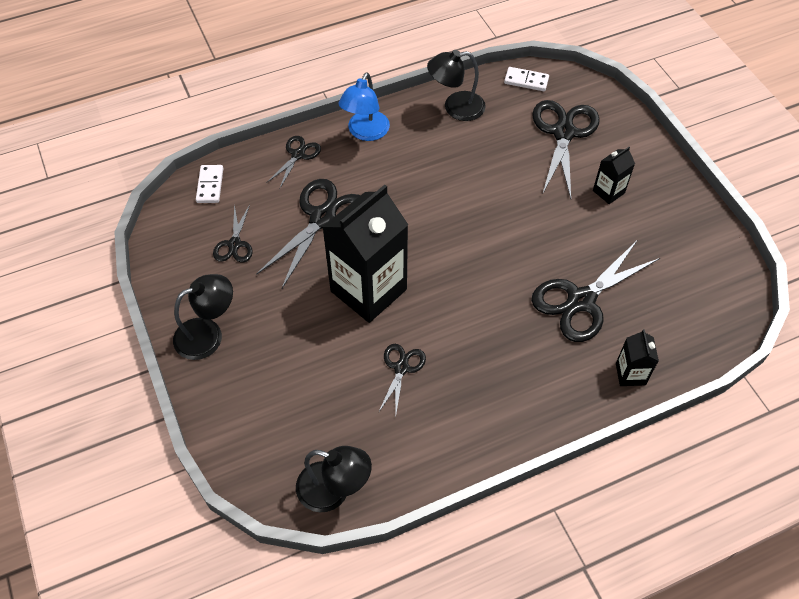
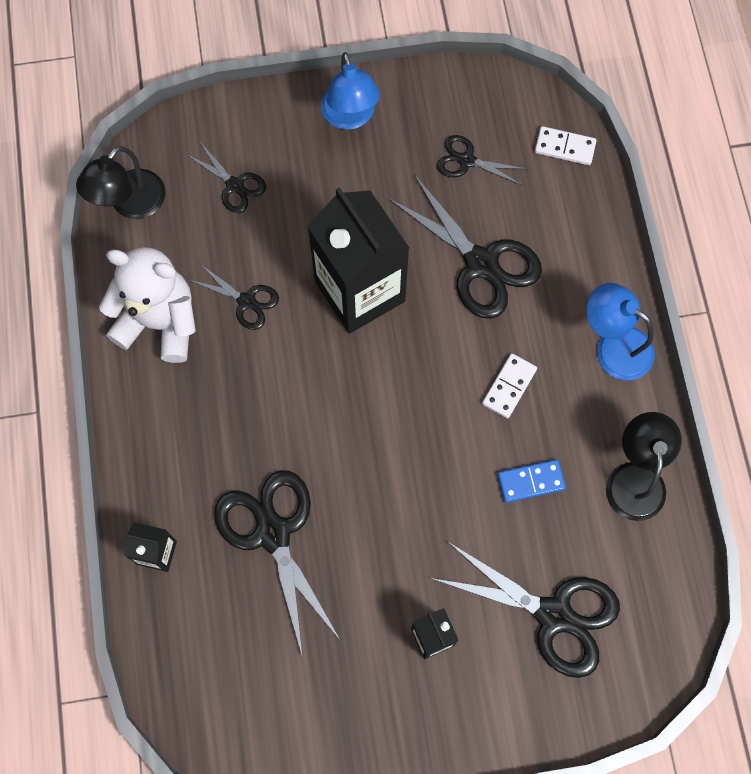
camera: 105 degrees right, 15 degrees up
black lamp [173,274,233,360] -> blue lamp [321,52,380,130]
black scissors [266,136,321,188] -> black scissors moved to [186,142,266,213]
white domino [504,67,549,91] -> white domino moved to [482,353,537,418]
none -> white teddy bear [99,247,196,363]
none -> blue domino [498,460,566,503]

